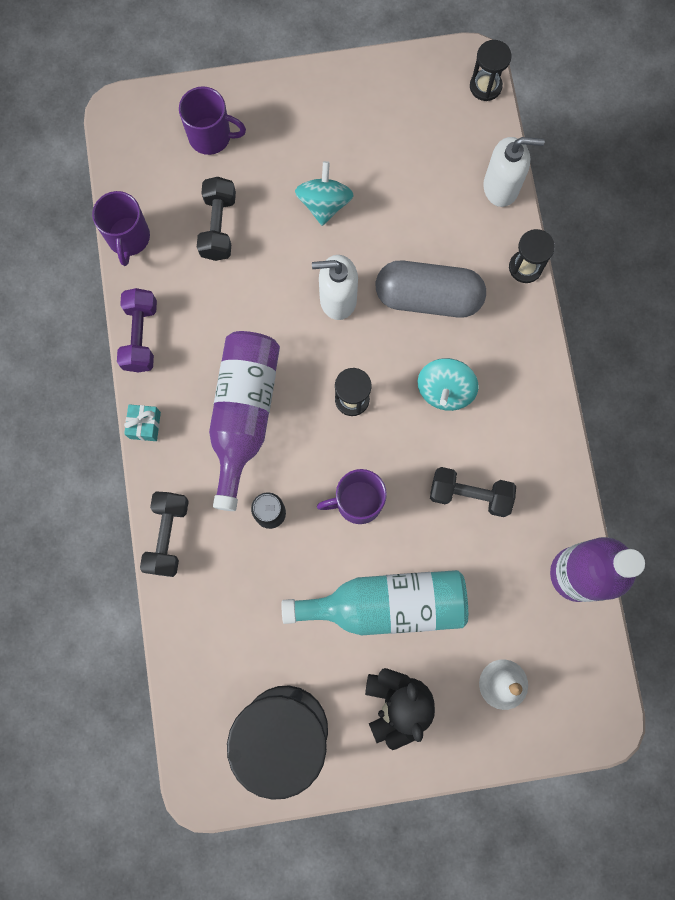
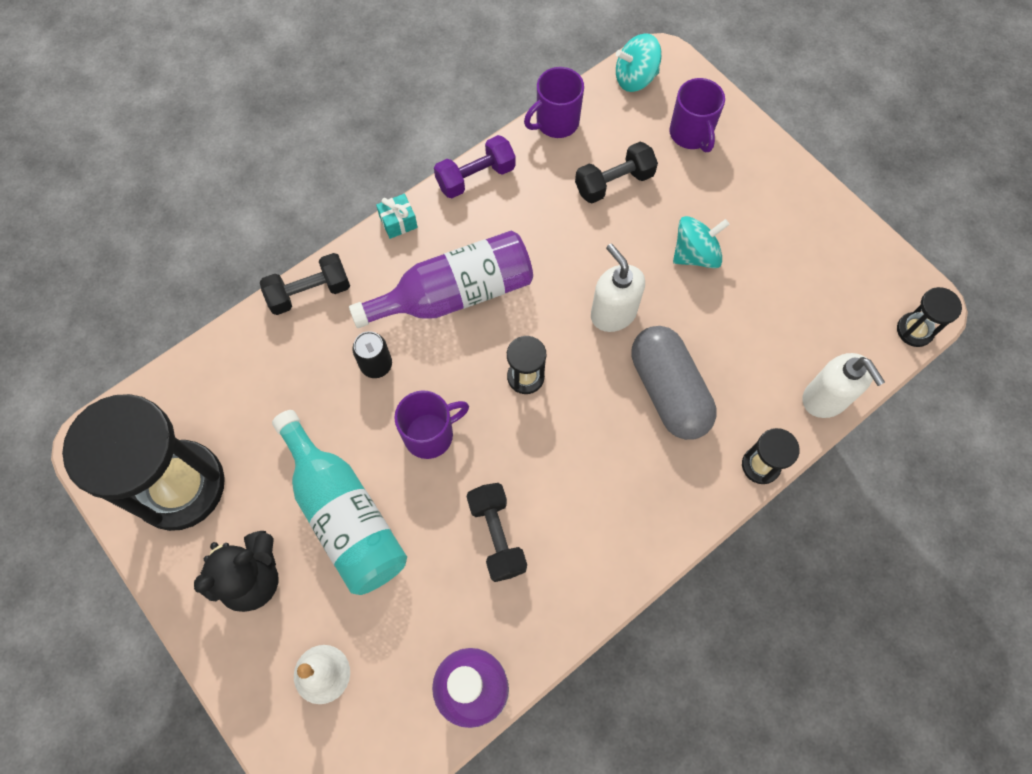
camera: 60 degrees right, 10 degrees down
purple mug [317,469,387,524] -> purple mug turned 105 degrees clockwise [394,390,469,459]
turquoise spinning top [417,358,479,411] -> turquoise spinning top moved to [616,33,662,92]

